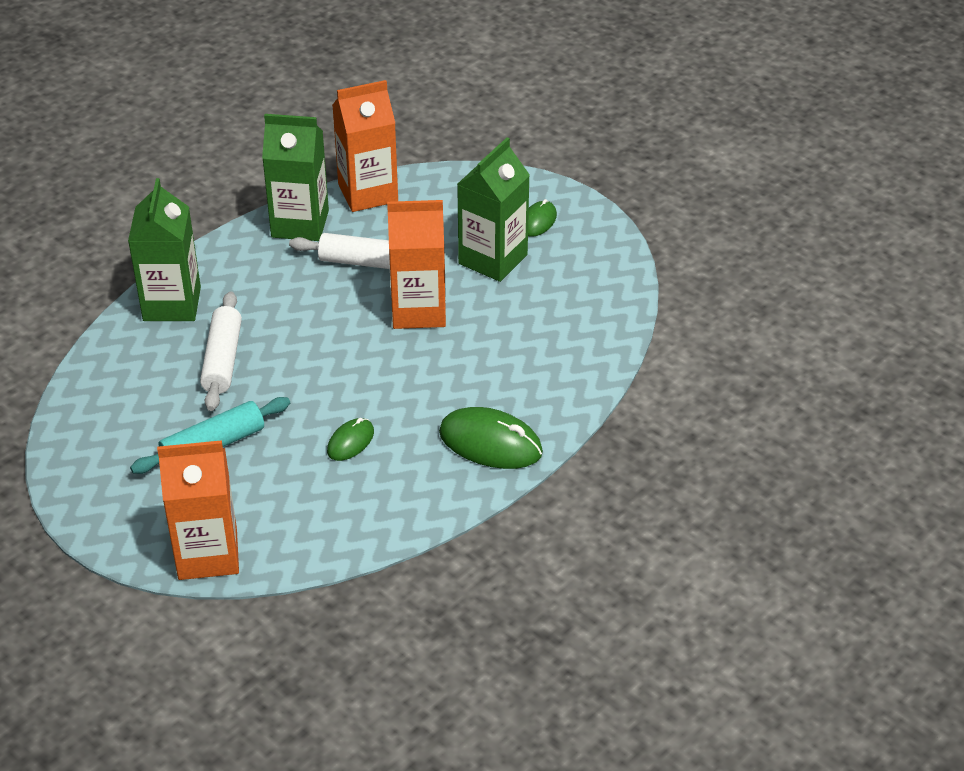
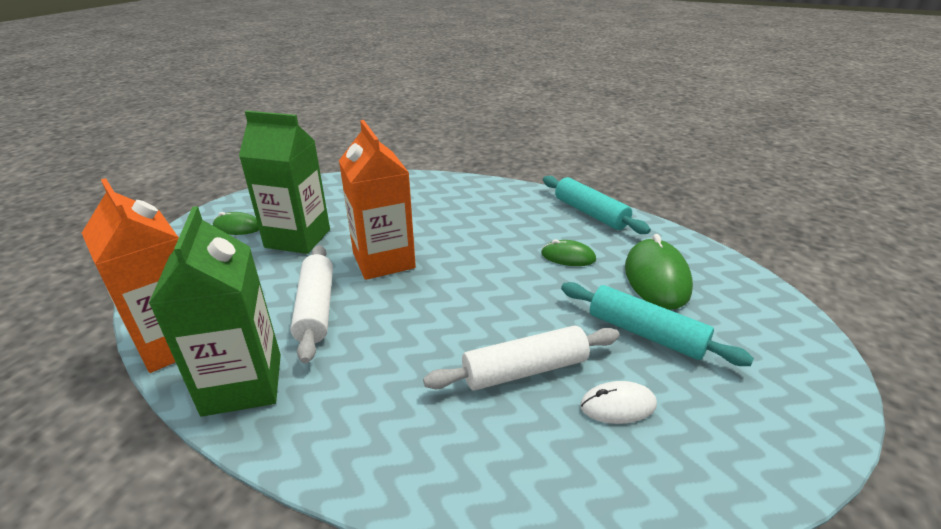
camera: 110 degrees left, 10 degrees down
green carton [128,178,201,321] -> none
orange carton [157,440,239,580] -> none
green mouse [439,407,543,469] -> green mouse moved to [625,234,693,310]
none -> turquoise rolling pin [543,176,651,234]
none -> white mouse [580,381,657,424]

